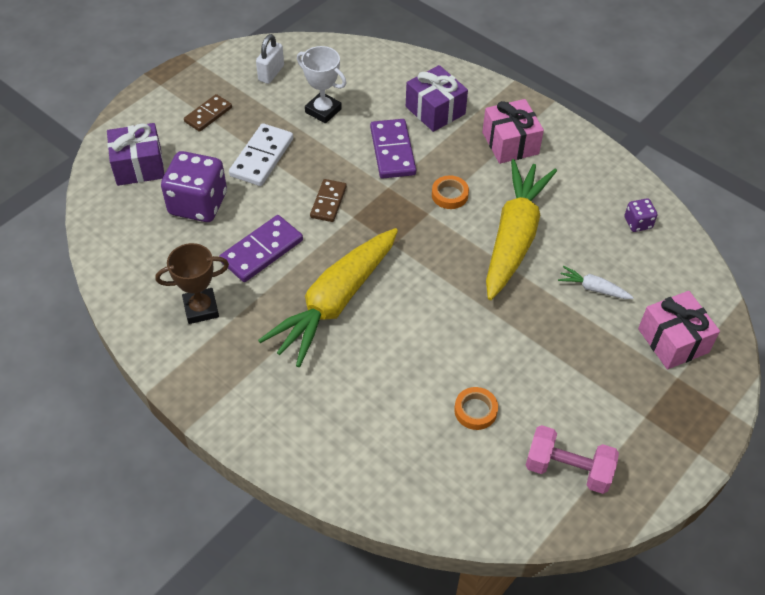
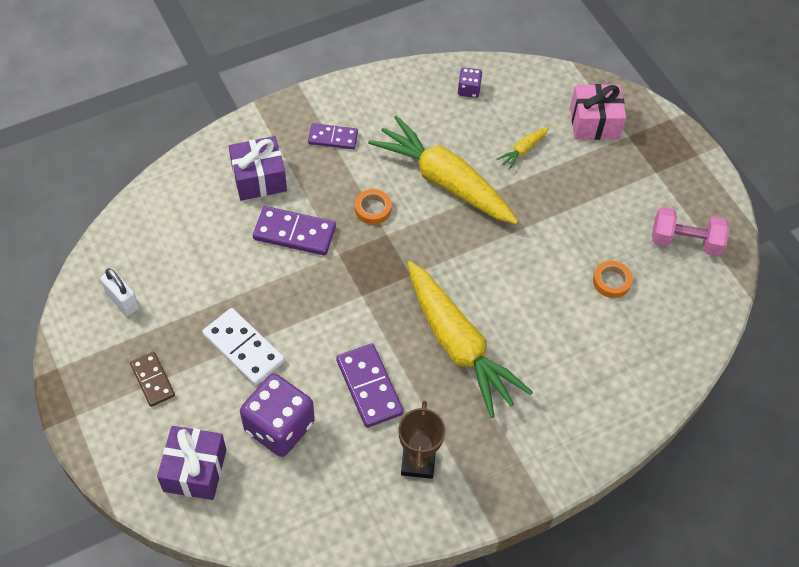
camera: 70 degrees left, 5 degrees up
white trophy [297,46,346,123] -> none
brown domino [310,179,347,222] -> none
pink gift [482,99,544,164] -> purple domino [308,123,358,149]
pink dumbbell [525,425,619,494] -> pink dumbbell turned 60 degrees clockwise [652,207,730,256]
white carrot [558,266,634,299] -> yellow carrot [497,127,549,170]

